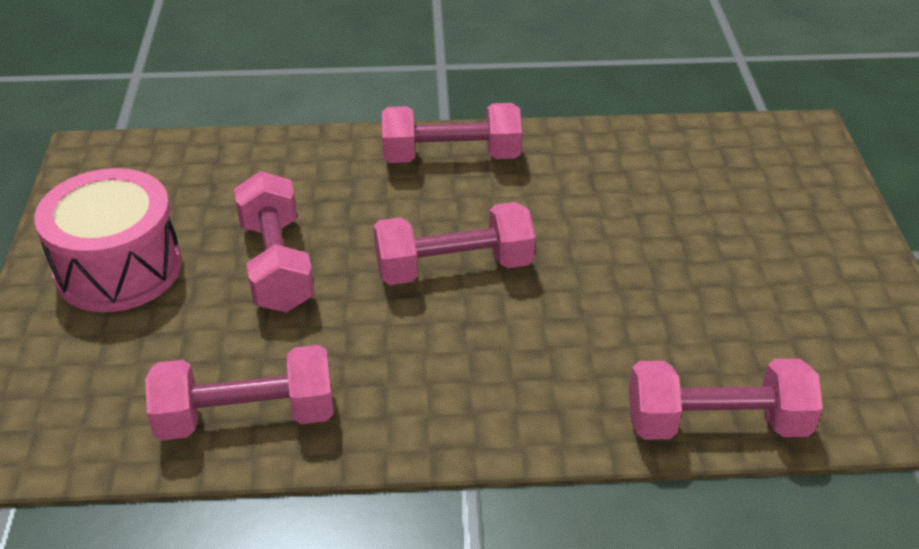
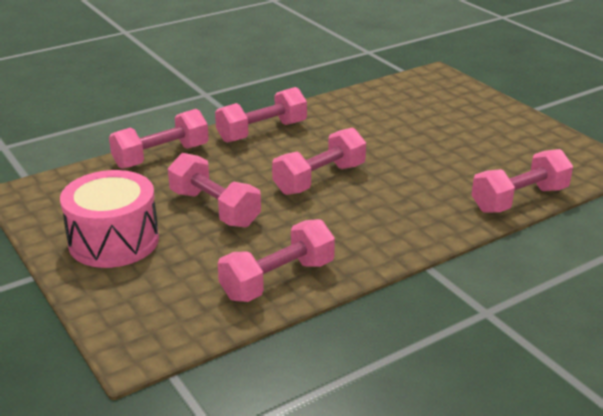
camera: 30 degrees left, 10 degrees down
none -> pink dumbbell [109,109,209,169]

